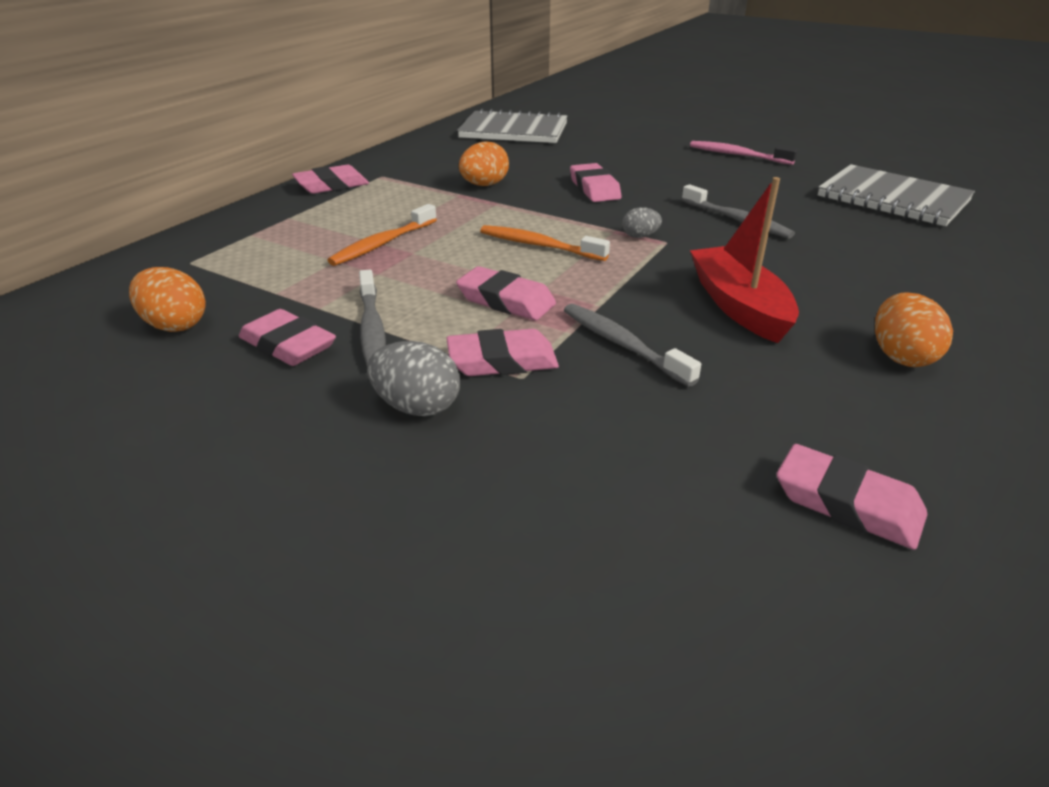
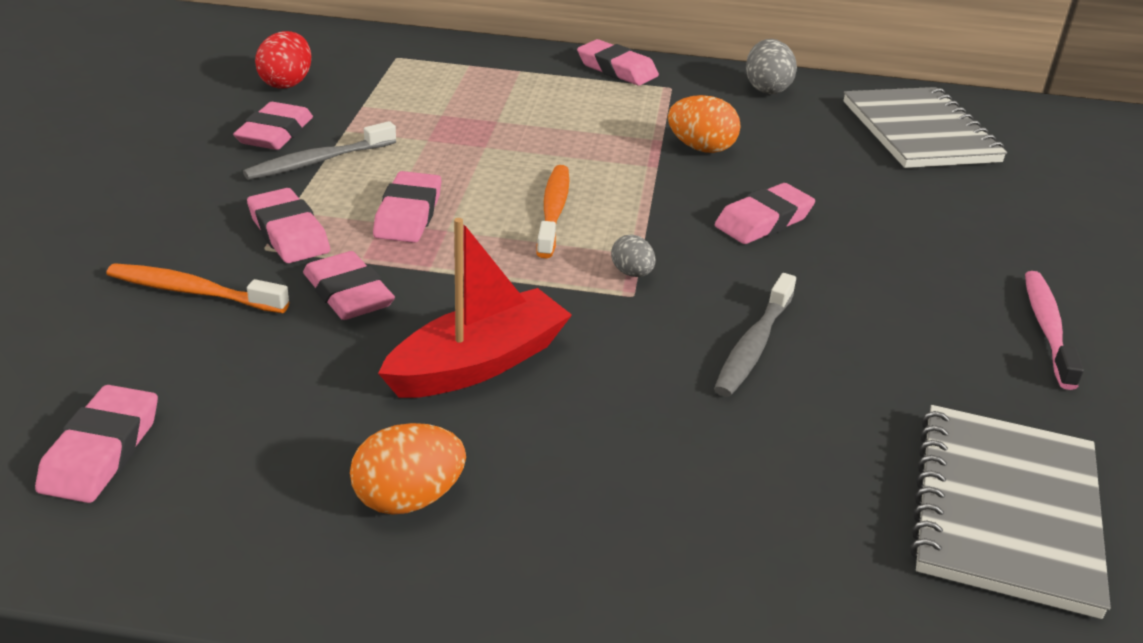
camera: 65 degrees right, 0 degrees up
orange egg [129,267,206,332] -> red egg [255,31,311,88]
orange toothbrush [327,204,437,266] -> orange toothbrush moved to [106,263,289,313]
grey egg [367,341,460,416] -> grey egg moved to [746,39,797,94]
grey toothbrush [564,304,701,387] -> pink eraser [303,251,395,320]

